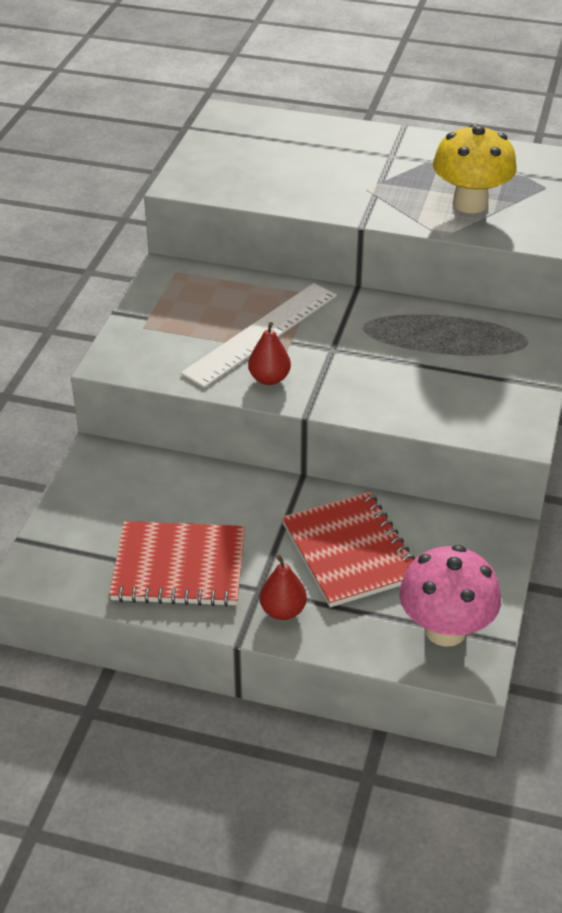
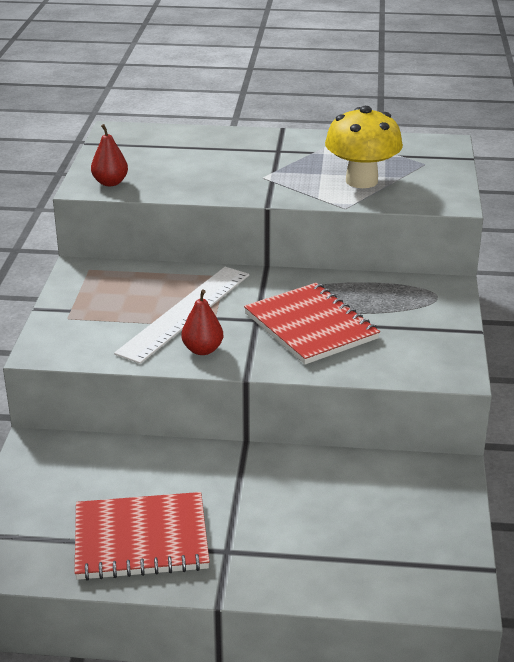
camera: 10 degrees left, 10 degrees down
red pear [260,555,307,620] -> red pear moved to [91,124,128,186]
red notebook [282,492,415,607] -> red notebook moved to [244,283,380,364]
pink mushroom [399,545,501,647] -> none

